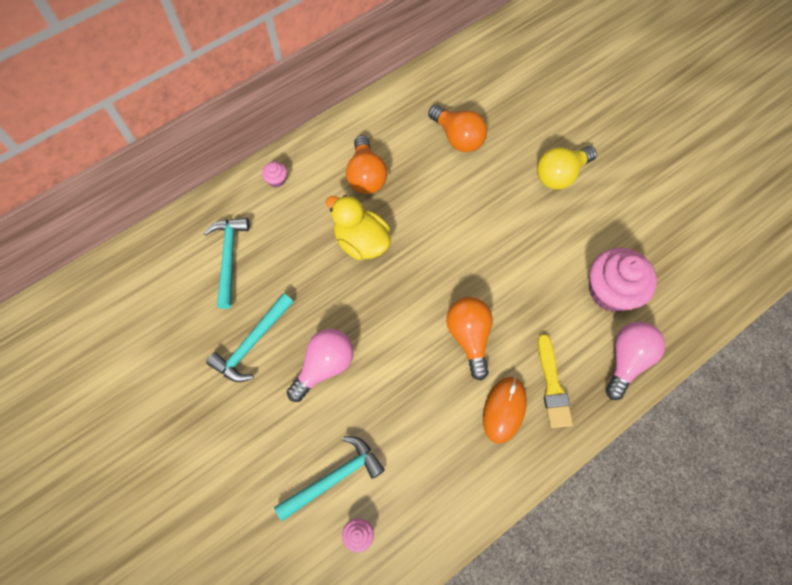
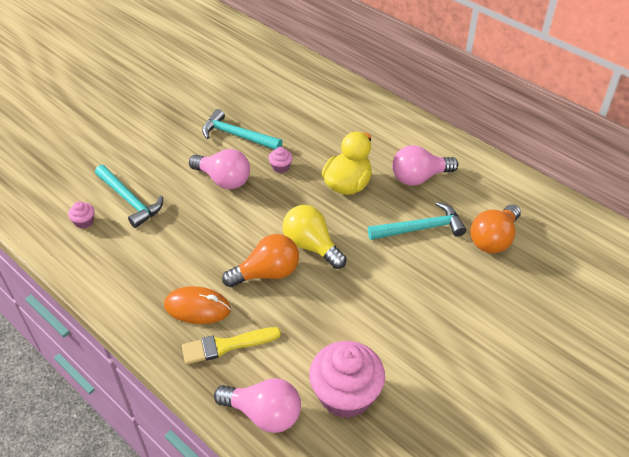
camera: 80 degrees right, 20 degrees down
turquoise hammer [204,218,250,309] -> turquoise hammer moved to [368,202,466,240]
pink cupcake [262,162,287,188] -> pink cupcake moved to [269,147,293,173]
orange light bulb [346,135,387,194] -> pink light bulb [392,145,458,186]
yellow light bulb [537,146,597,189] -> yellow light bulb moved to [283,205,347,269]

